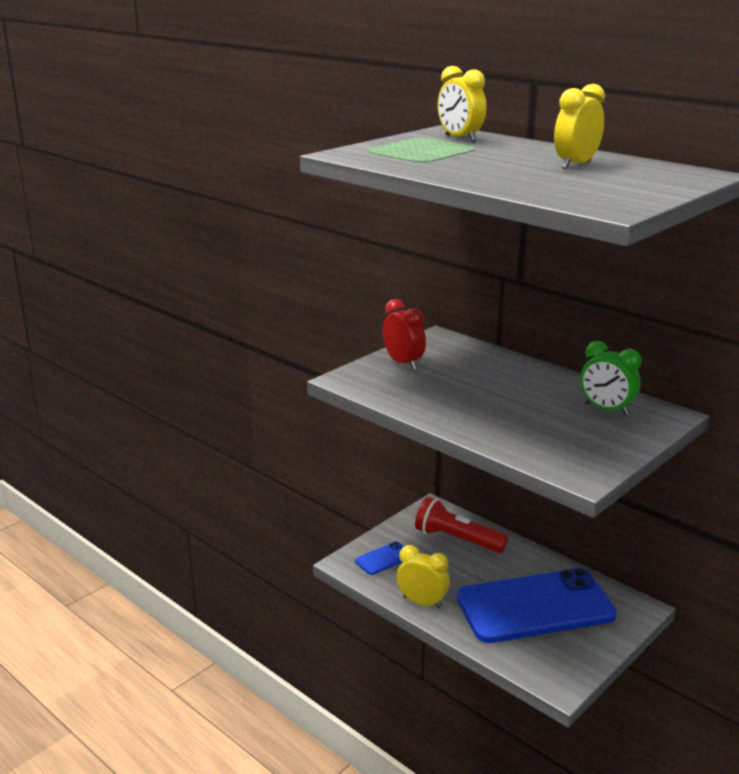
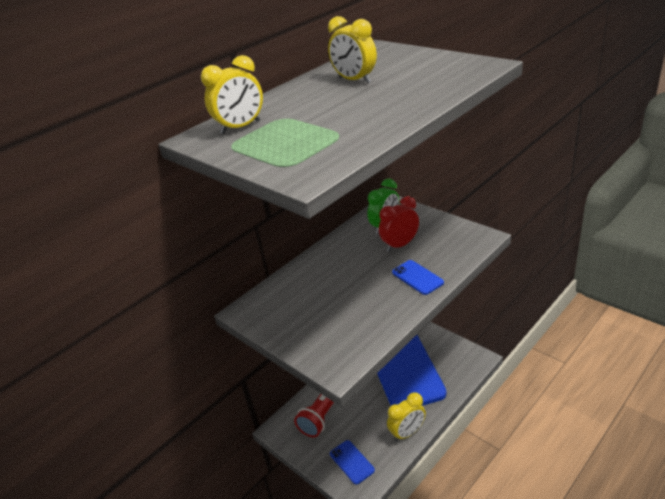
camera: 85 degrees left, 10 degrees up
red clock [382,299,426,370] -> red clock moved to [379,196,419,252]
yellow clock [397,545,450,609] -> yellow clock turned 150 degrees counterclockwise [387,392,426,441]
none -> blue phone [392,260,444,295]

